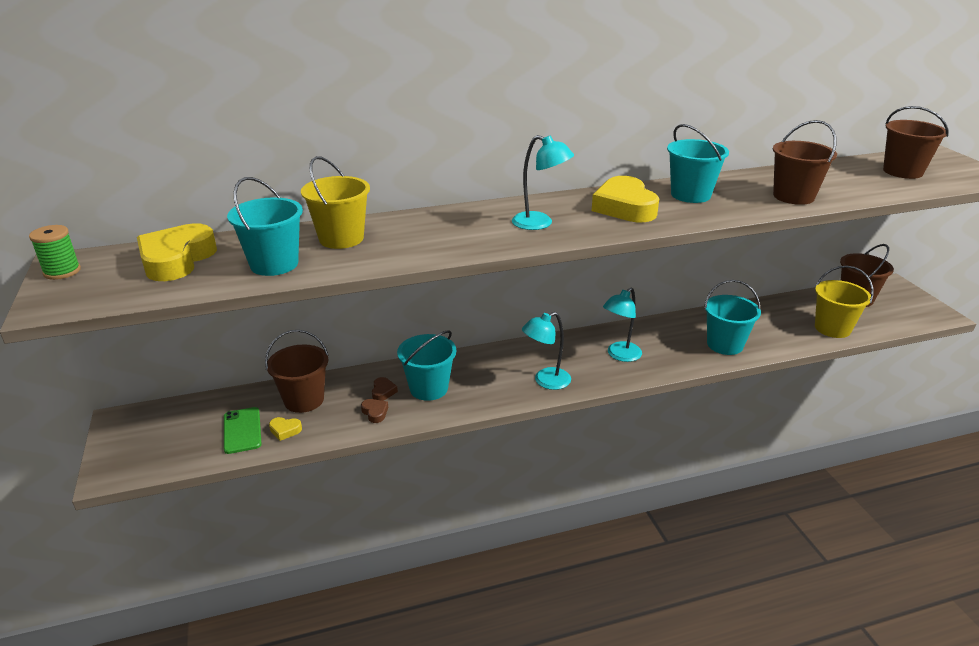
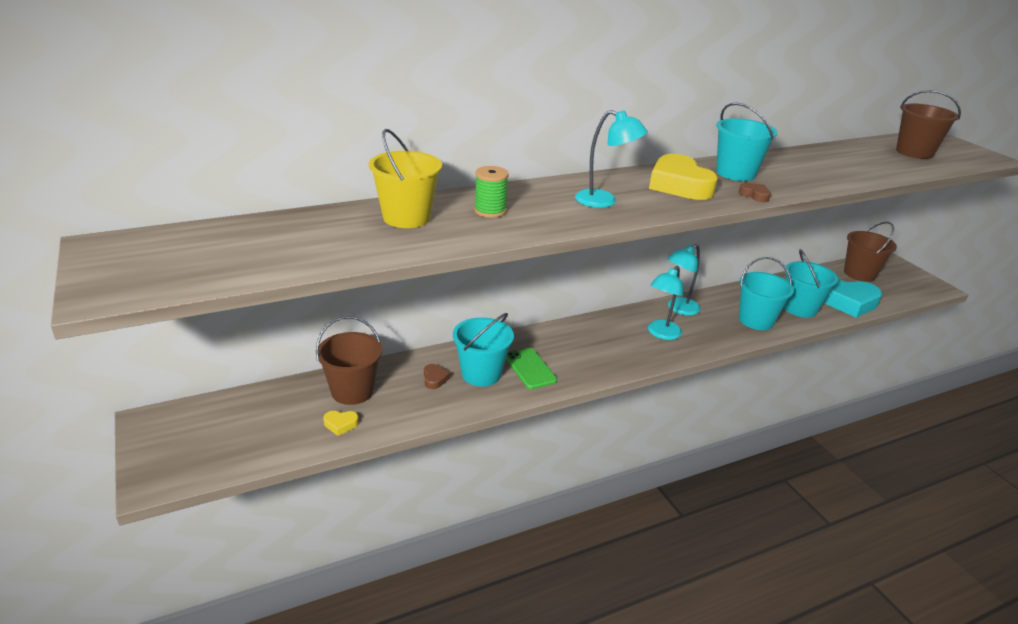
camera: 10 degrees left, 0 degrees up
green spool [29,225,81,280] -> green spool moved to [474,166,509,218]
yellow heart [137,223,217,281] -> none
green phone [224,407,262,454] -> green phone moved to [506,348,557,389]
turquoise bucket [227,177,303,276] -> turquoise bucket moved to [784,249,838,318]
brown heart [361,399,388,423] -> brown heart moved to [739,183,771,202]
turquoise lamp [522,312,571,390] -> turquoise lamp moved to [668,244,701,316]
brown bucket [773,120,837,205] -> none
yellow bucket [815,266,873,338] -> turquoise heart [823,279,882,318]

